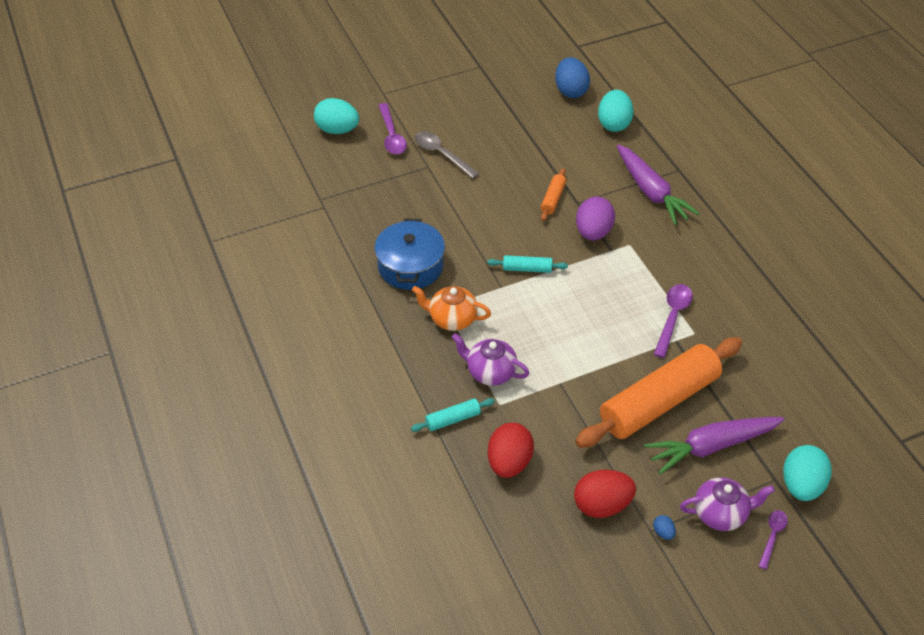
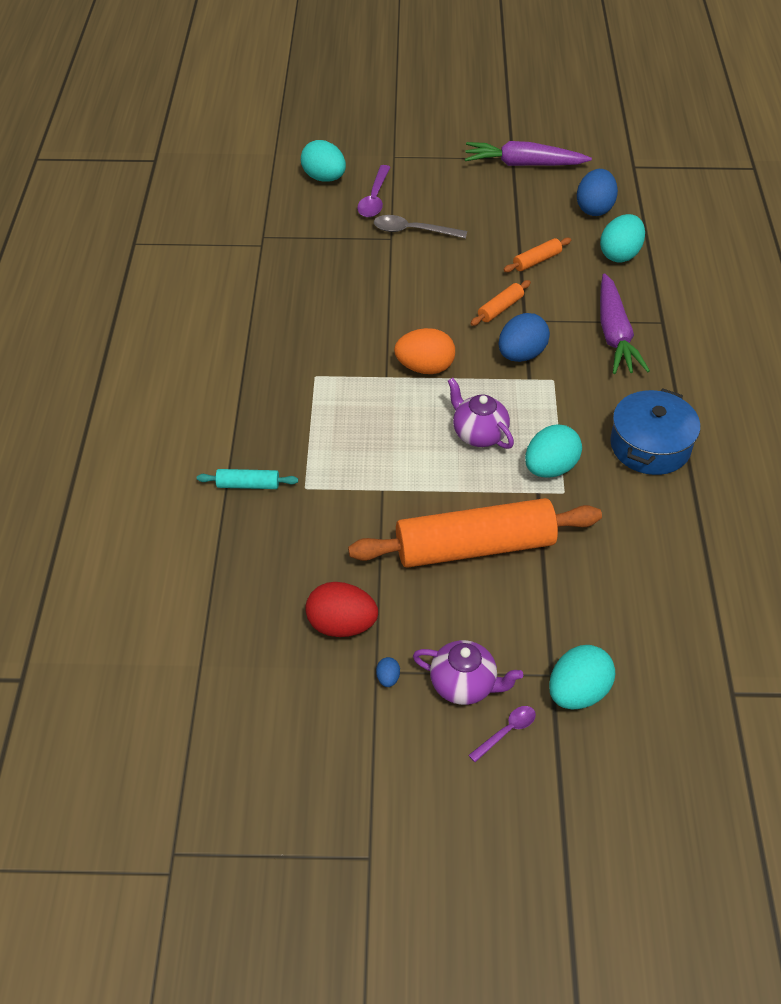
camera: 25 degrees right, 0 degrees up
blue pot [375,218,445,290] -> blue pot moved to [610,389,700,475]
orange teapot [412,286,491,331] -> none
grey spoon [415,131,479,179] -> grey spoon turned 60 degrees counterclockwise [374,215,467,239]
purple teapot [452,333,530,386] -> purple teapot moved to [448,378,514,449]
turquoise rolling pin [487,255,568,273] -> orange egg [394,328,455,374]
red egg [488,423,534,478] -> none
purple egg [576,197,615,241] -> blue egg [498,313,550,362]
purple carrot [644,417,784,474] -> purple carrot moved to [465,141,592,166]
purple spoon [654,284,693,358] -> turquoise egg [525,425,582,478]
none -> orange rolling pin [503,238,571,272]

